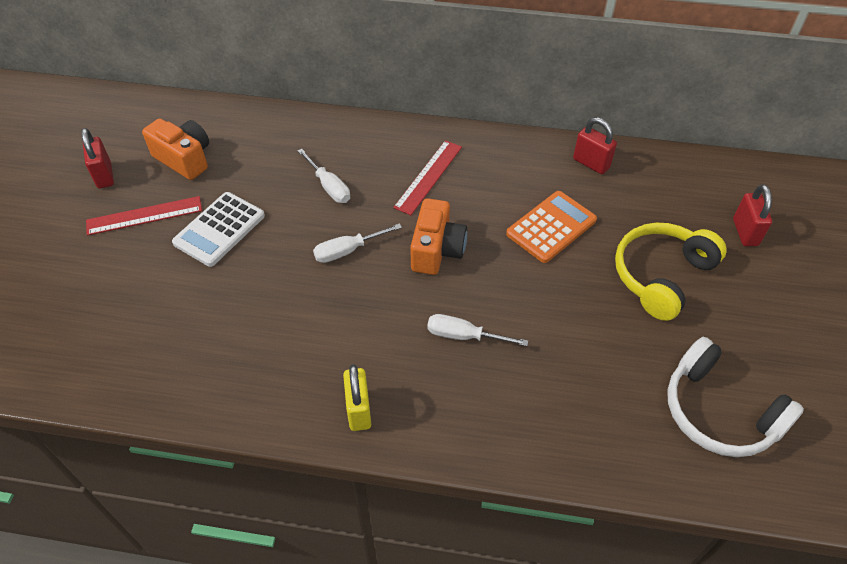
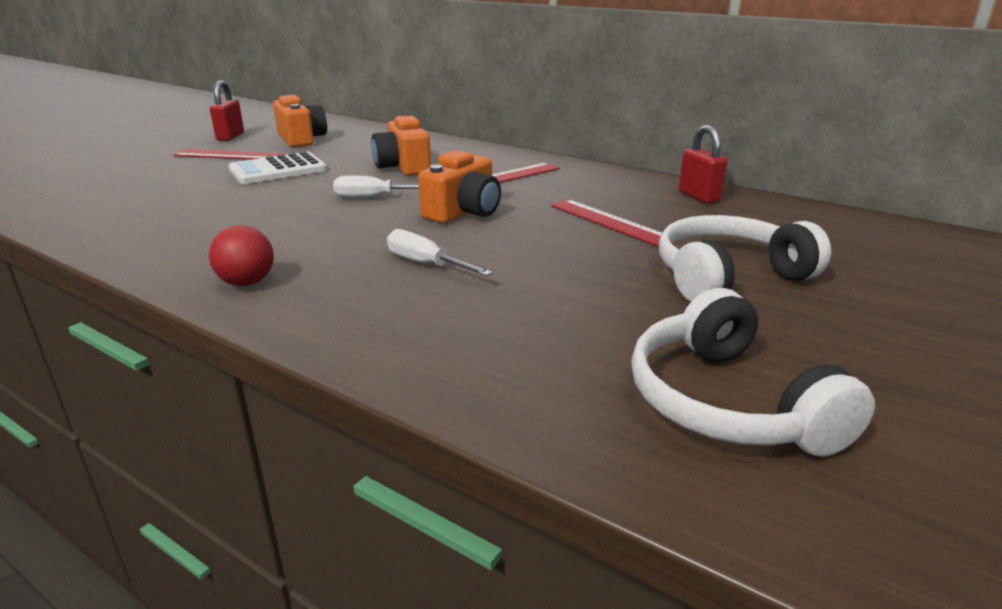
camera: 25 degrees right, 25 degrees down
white screwdriver [298,149,350,203] -> orange camera [371,116,431,176]
yellow padlock [343,364,371,431] -> red ball [209,225,274,286]
orange calculator [506,191,597,263] -> red ruler [551,199,662,247]
yellow headphones [615,223,727,321] -> white headphones [659,215,831,302]
red padlock [733,184,772,246] -> none

